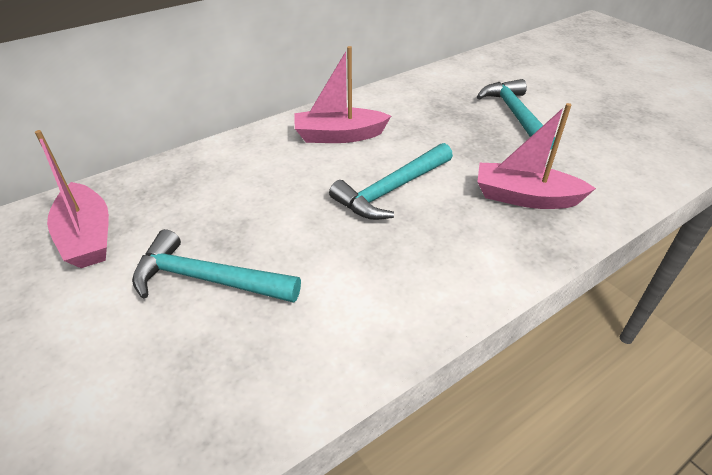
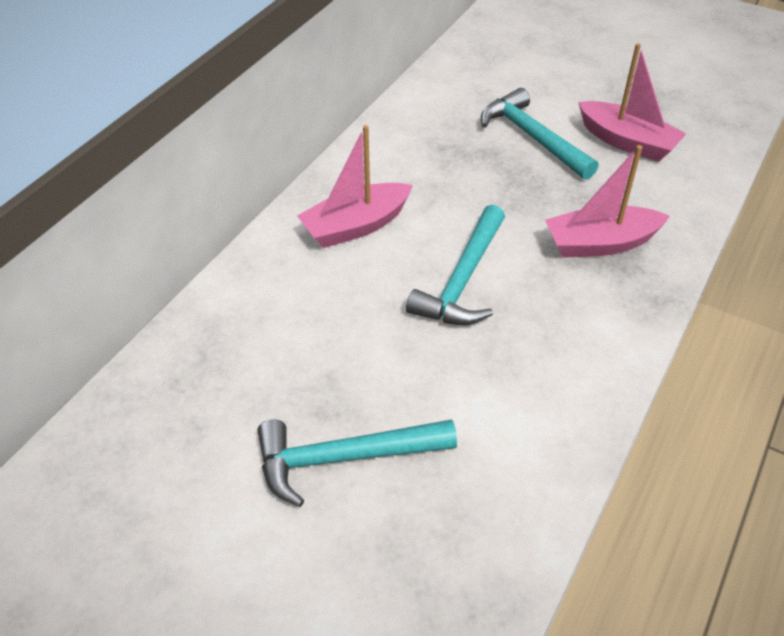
camera: 25 degrees left, 5 degrees up
pink boat [35,130,109,268] -> pink boat moved to [578,43,686,162]

